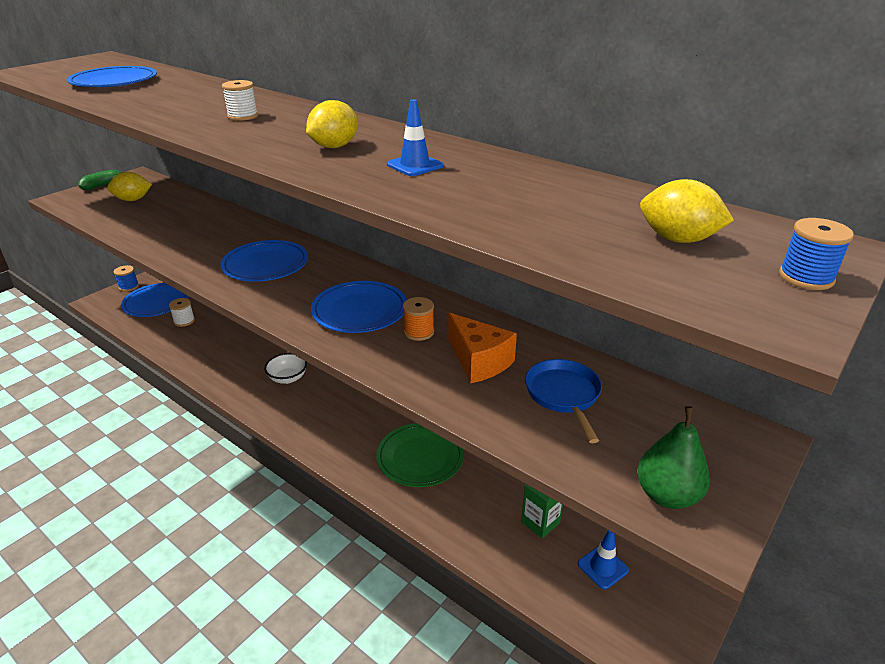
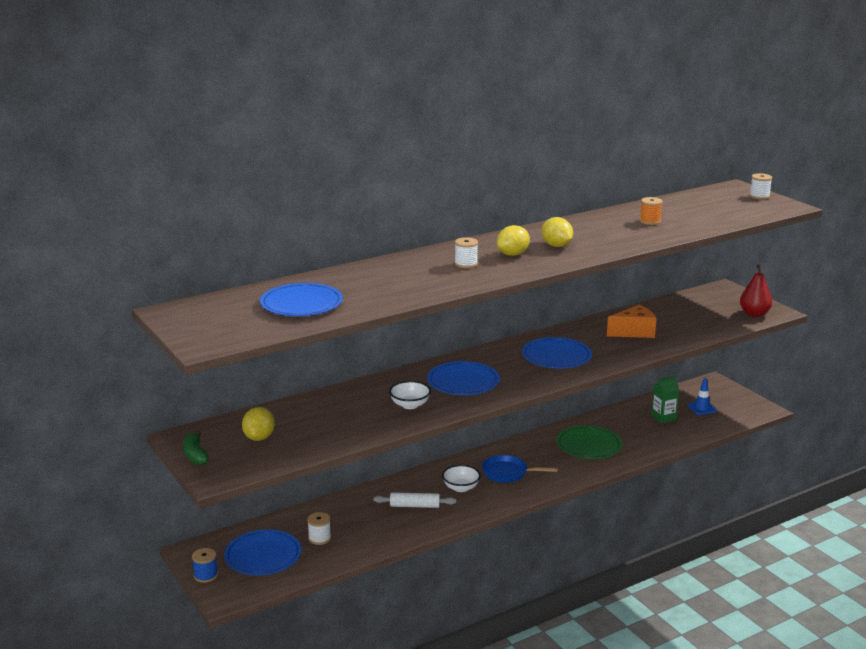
camera: 70 degrees left, 10 degrees down
blue traffic cone [387,99,444,176] -> none
orange spool [403,297,434,341] -> orange spool moved to [640,197,663,225]
blue pan [525,359,602,443] -> blue pan moved to [482,455,558,483]
green pear [638,406,710,509] -> red pear [740,265,772,317]
yellow lemon [640,179,734,243] -> yellow lemon moved to [497,225,530,256]
blue spool [779,218,854,290] -> white spool [750,173,772,199]
none -> white rolling pin [374,492,456,508]
none -> white bowl [389,381,431,409]

